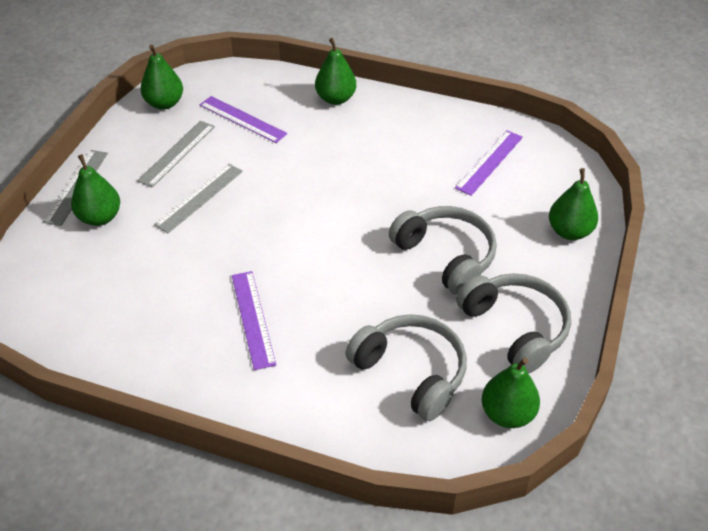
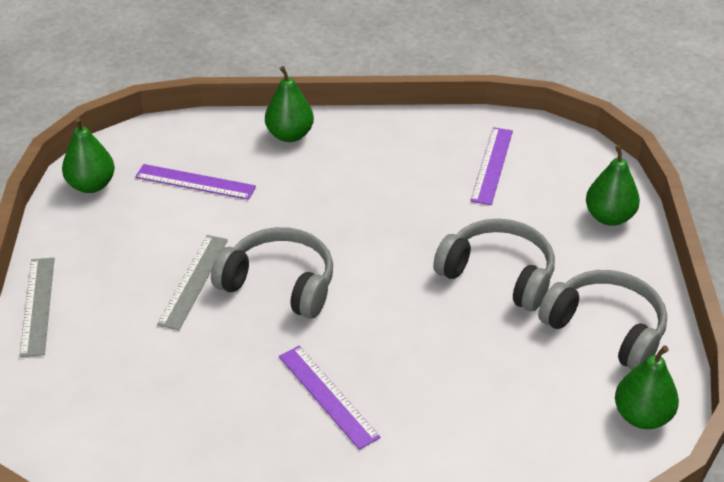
camera: 20 degrees left, 5 degrees down
green pear [71,154,120,226] -> none
grey ruler [137,121,215,187] -> none
grey headphones [345,314,467,421] -> grey headphones moved to [211,227,333,319]

